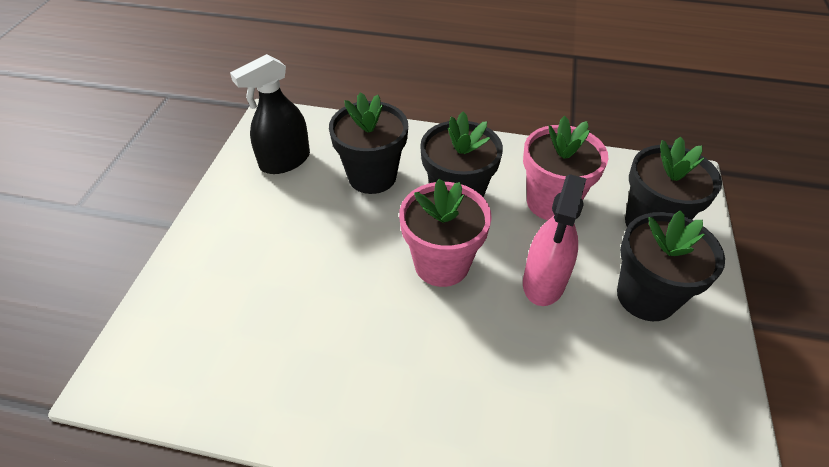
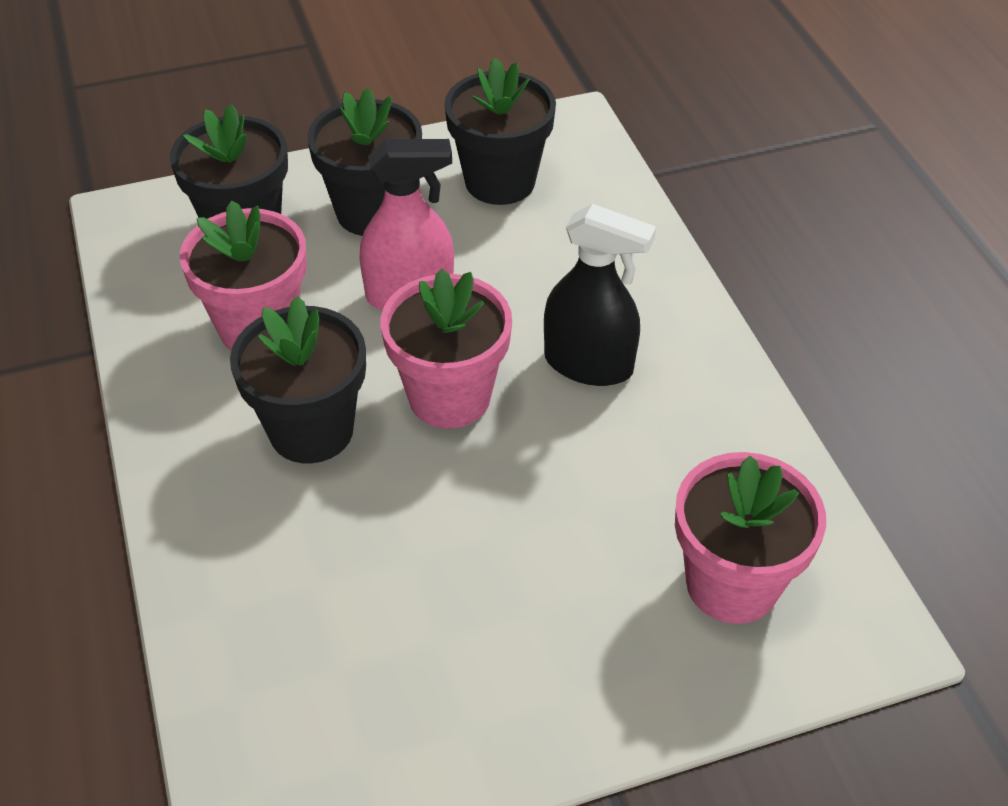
camera: 120 degrees left, 0 degrees up
black spray bottle [230,54,310,174] -> black spray bottle moved to [544,204,656,386]
black flower pot [329,92,408,194] -> black flower pot moved to [444,58,556,205]
none -> pink flower pot [675,452,826,624]

